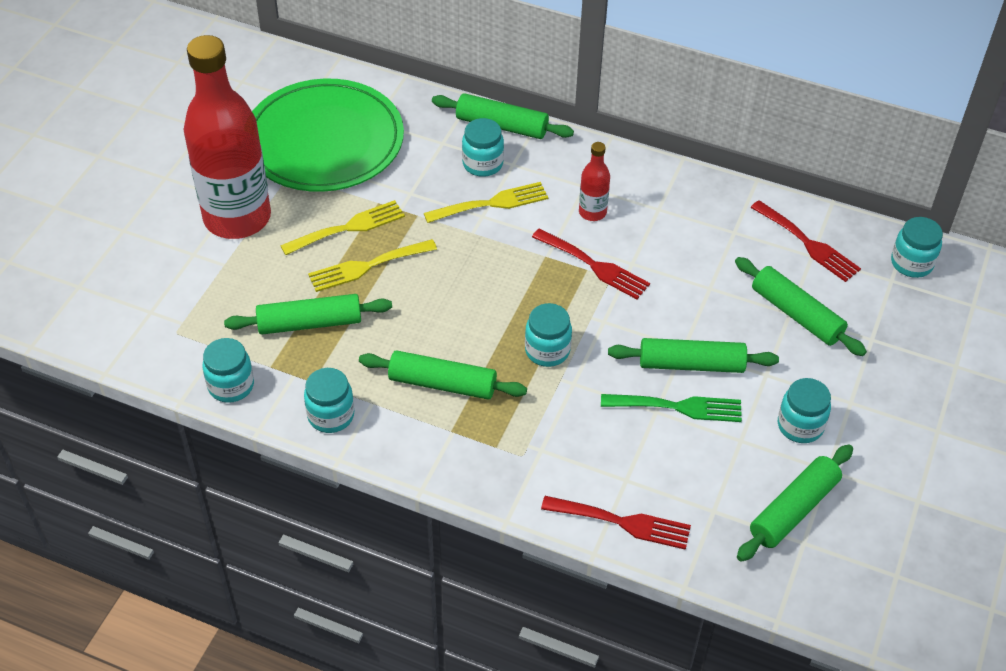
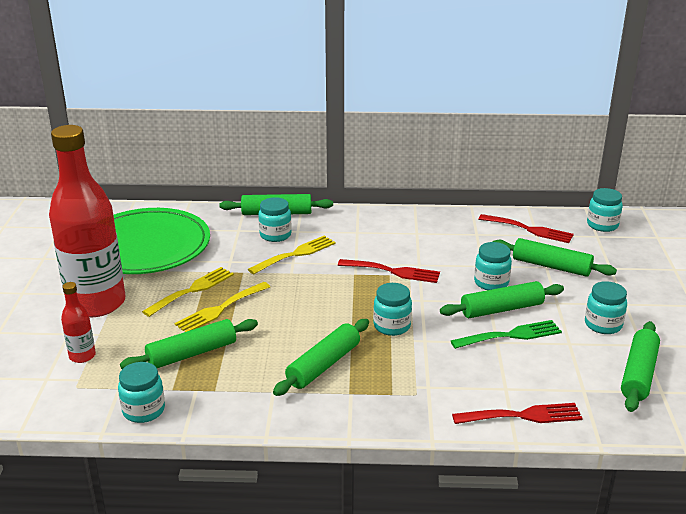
camera: 20 degrees left, 20 degrees down
turquoise jar [304,368,354,433] -> turquoise jar moved to [474,242,512,290]
green rolling pin [359,350,527,400] -> green rolling pin turned 45 degrees counterclockwise [273,319,369,396]
red bottle [579,142,610,221] -> red bottle moved to [61,282,96,363]

